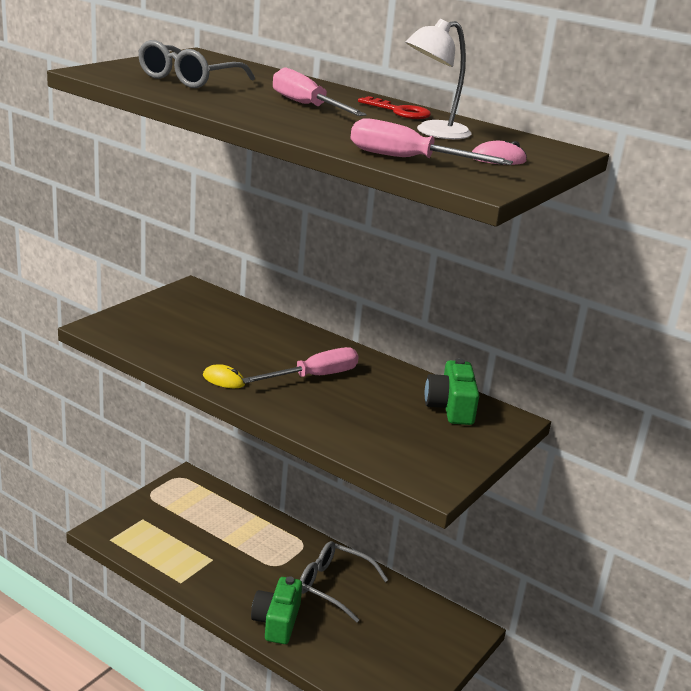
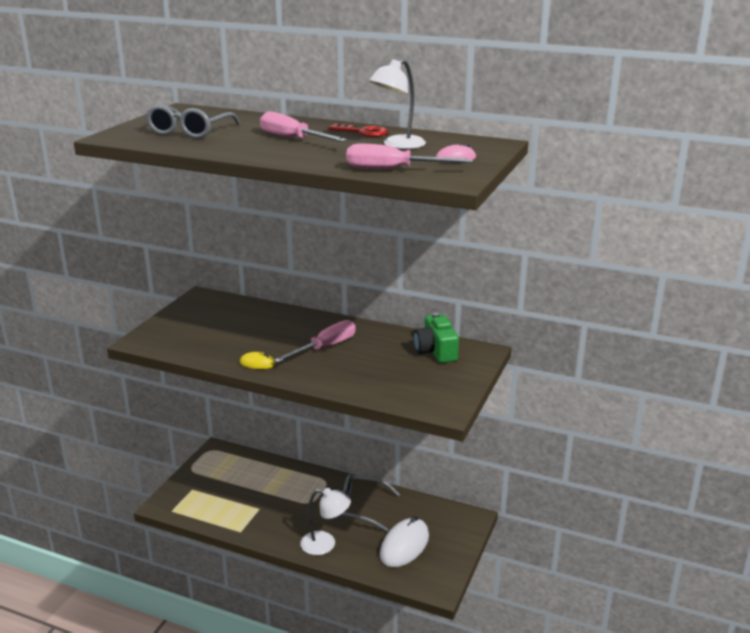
camera: 10 degrees left, 0 degrees up
green camera [251,576,302,644] -> white lamp [300,488,351,555]
none -> white mouse [380,516,429,567]

